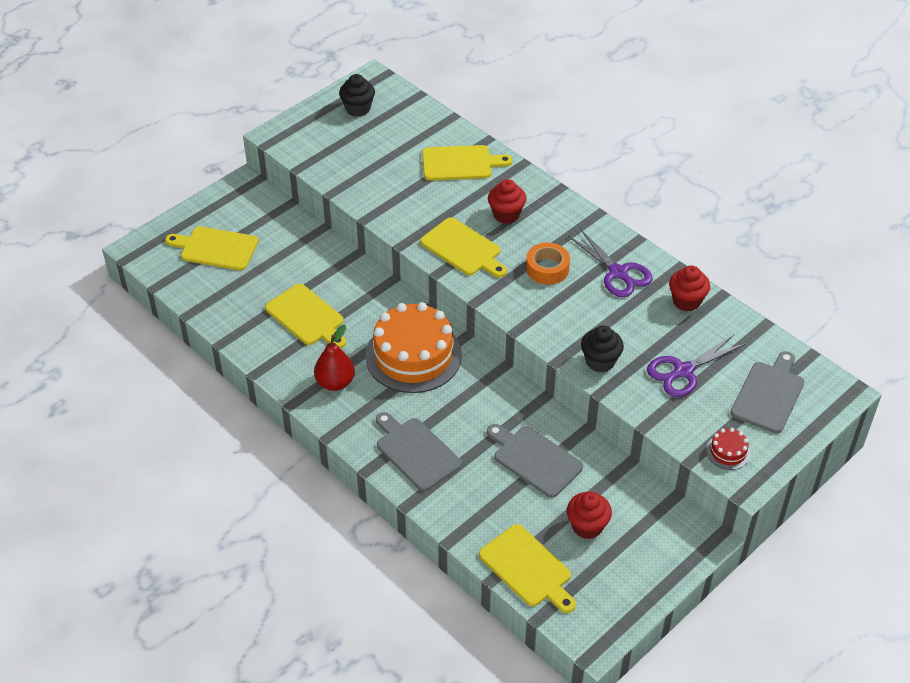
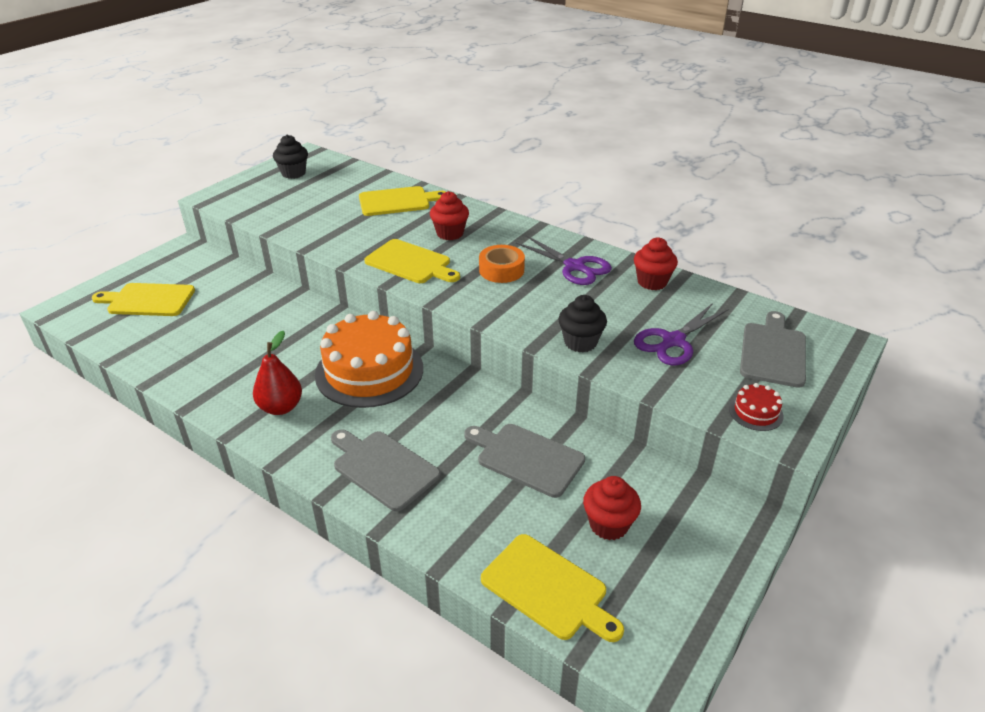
camera: 10 degrees left, 10 degrees down
yellow cutting board [265,284,346,349] -> none

